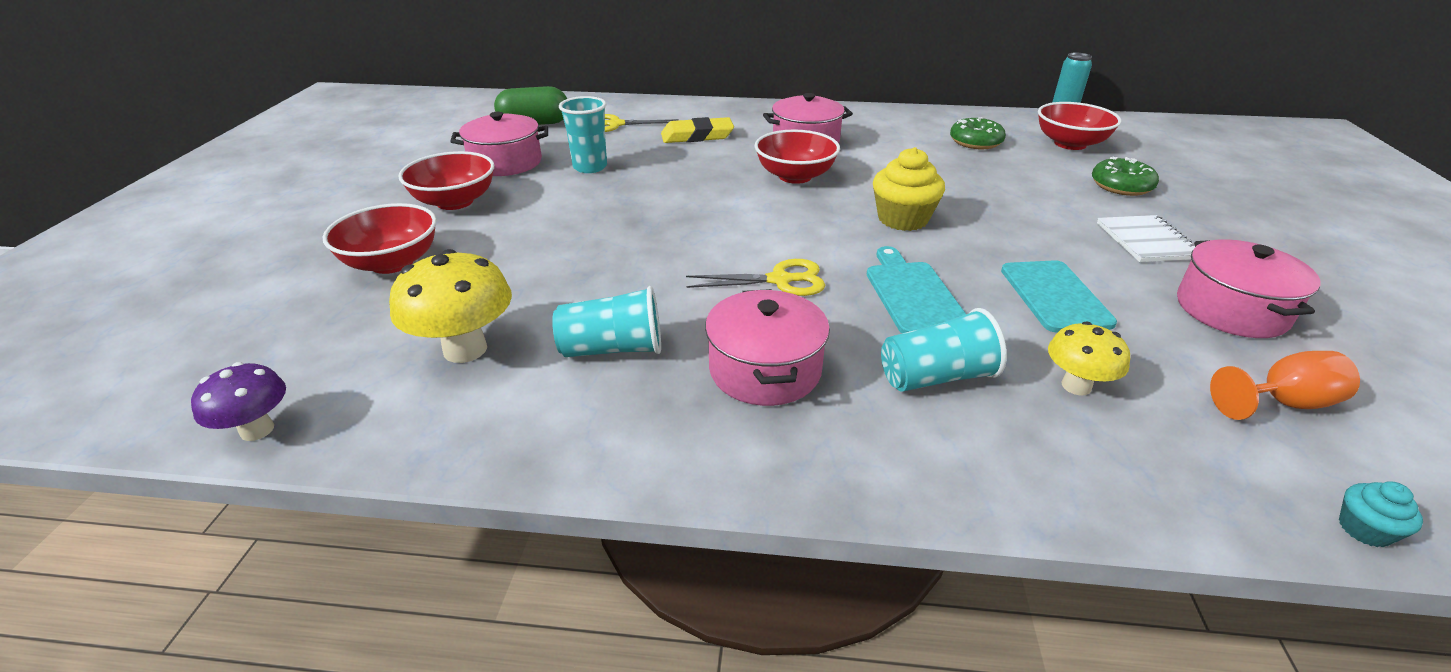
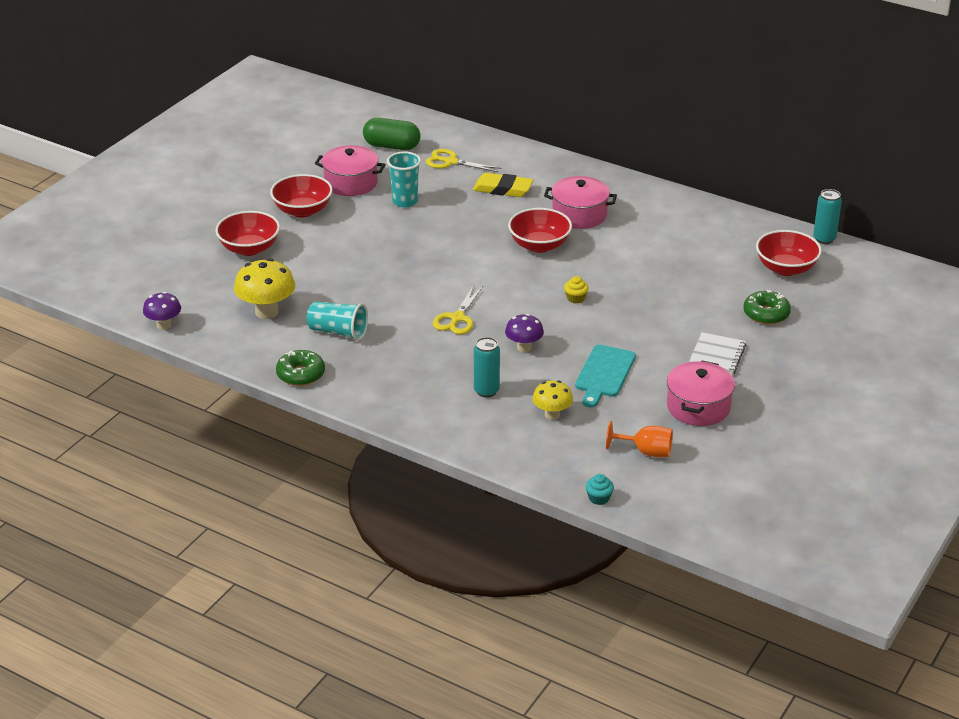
camera: 25 degrees right, 0 degrees up
yellow scissors [686,259,825,296] -> yellow scissors turned 90 degrees clockwise [433,285,483,334]
pink pot [705,289,830,406] -> none
turquoise cutting board [867,246,966,333] -> purple mushroom [505,314,544,352]
yellow cupcake [873,147,945,231] -> yellow cupcake [564,276,589,304], size x0.50
turquoise cup [881,308,1007,392] -> turquoise can [474,337,500,398]
green donut [950,117,1006,149] -> green donut moved to [276,350,325,386]

